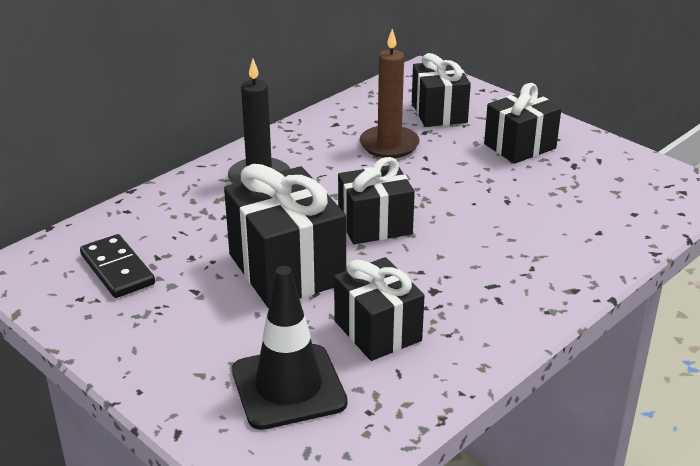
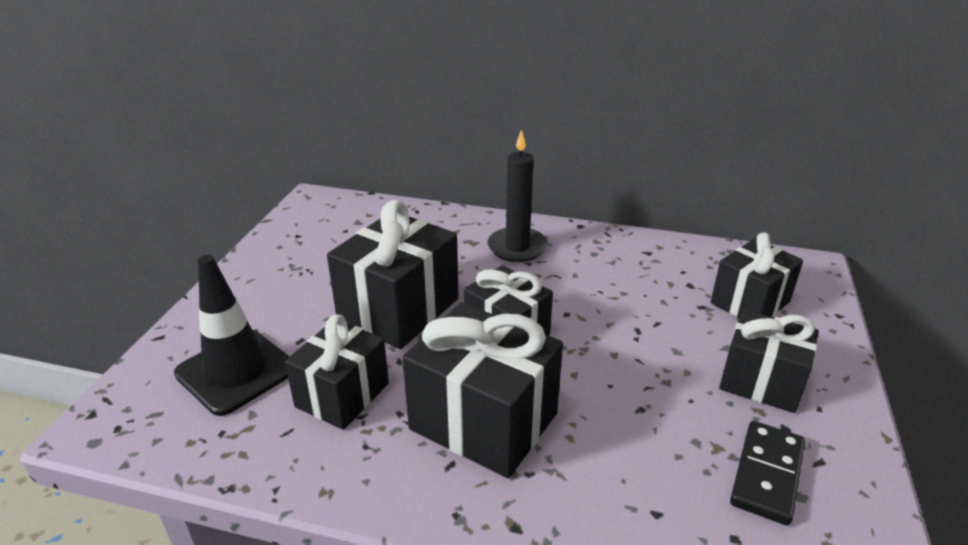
camera: 60 degrees right, 0 degrees up
black domino [80,234,155,298] -> black domino moved to [730,421,805,526]
brown candle [360,29,420,158] -> none
none -> black gift [403,303,563,478]

